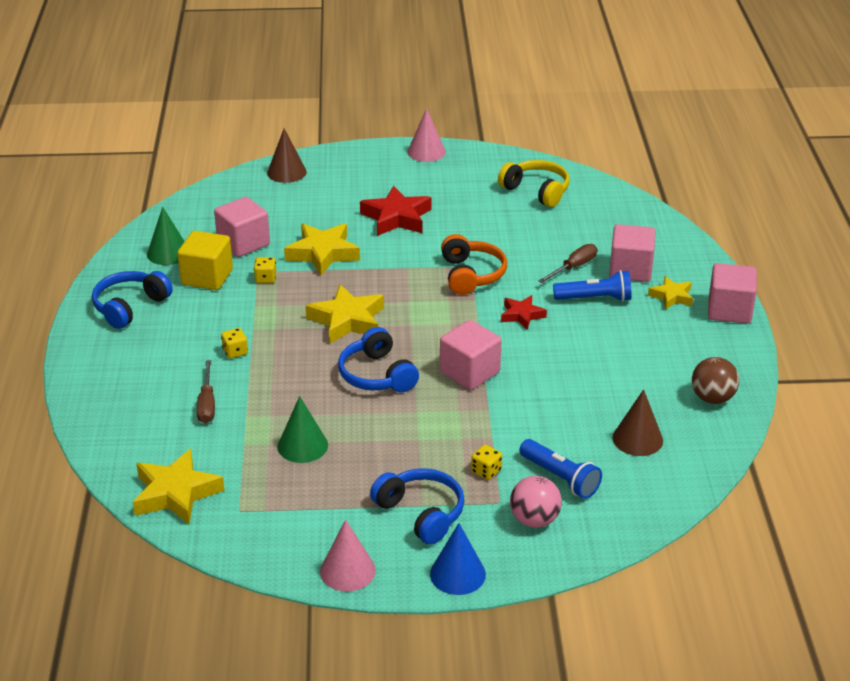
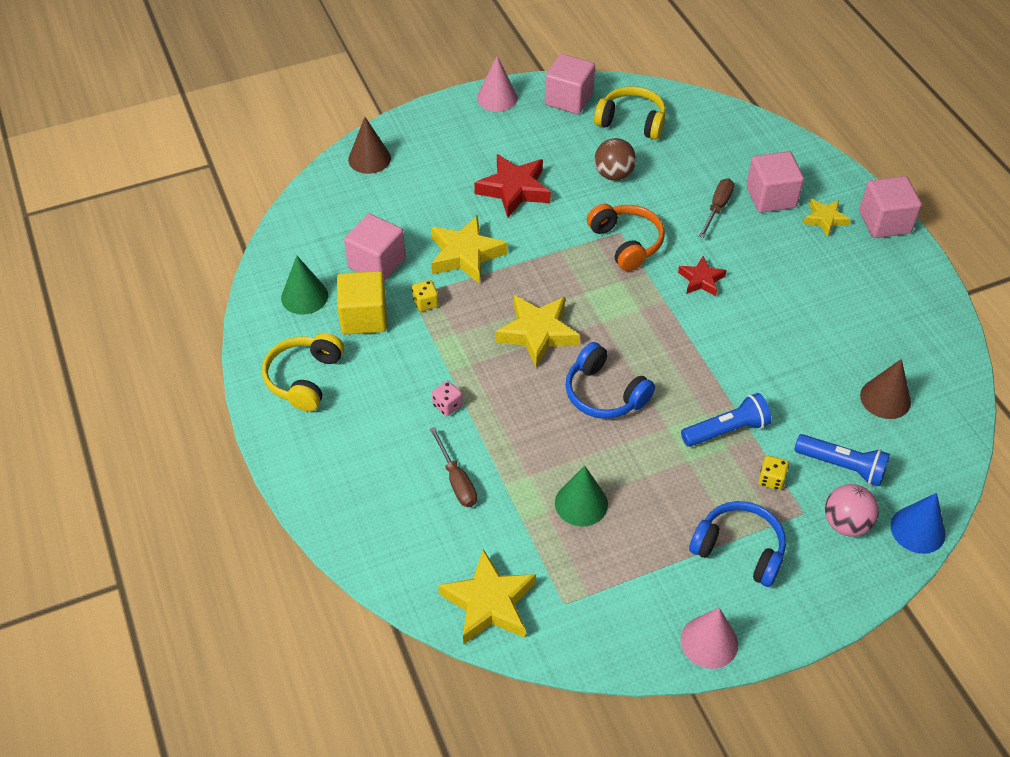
camera: 20 degrees left, 15 degrees up
blue headphones [92,271,173,329] -> yellow headphones [262,333,344,412]
yellow dice [221,328,248,358] -> pink dice [432,381,463,416]
blue cone [430,523,486,595] -> blue cone moved to [891,493,946,554]
pink cube [440,320,502,390] -> pink cube moved to [545,54,595,114]
blue flashlight [553,270,632,302] -> blue flashlight moved to [681,393,772,447]
brown ball [692,357,739,404] -> brown ball moved to [594,138,636,181]

